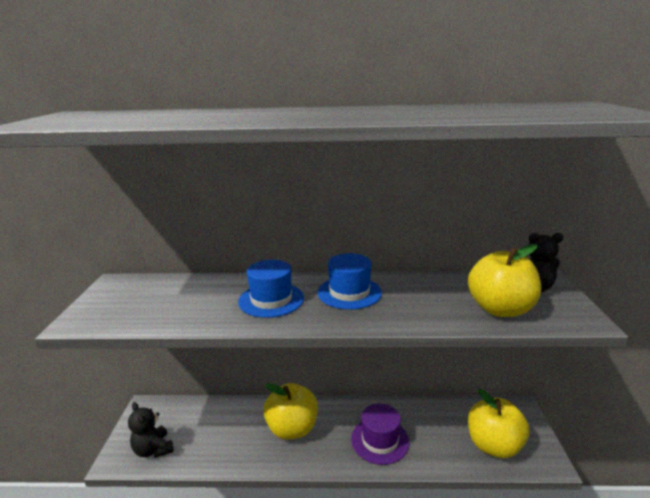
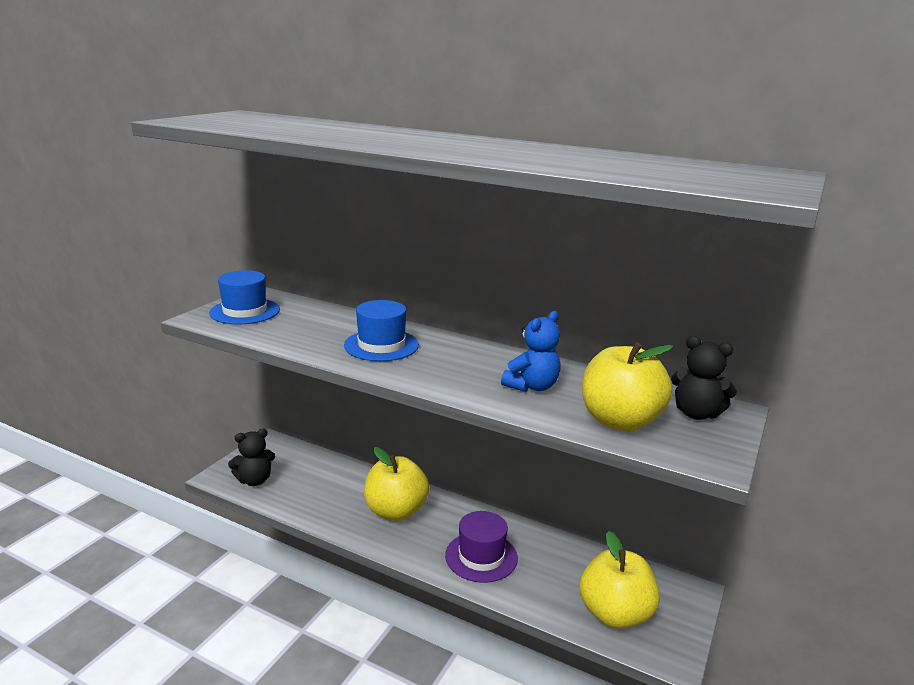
camera: 25 degrees right, 0 degrees up
black teddy bear [128,402,174,458] -> black teddy bear turned 105 degrees counterclockwise [228,429,275,486]
blue hat [318,253,382,310] -> blue hat moved to [209,270,280,324]
none -> blue teddy bear [501,311,561,392]

